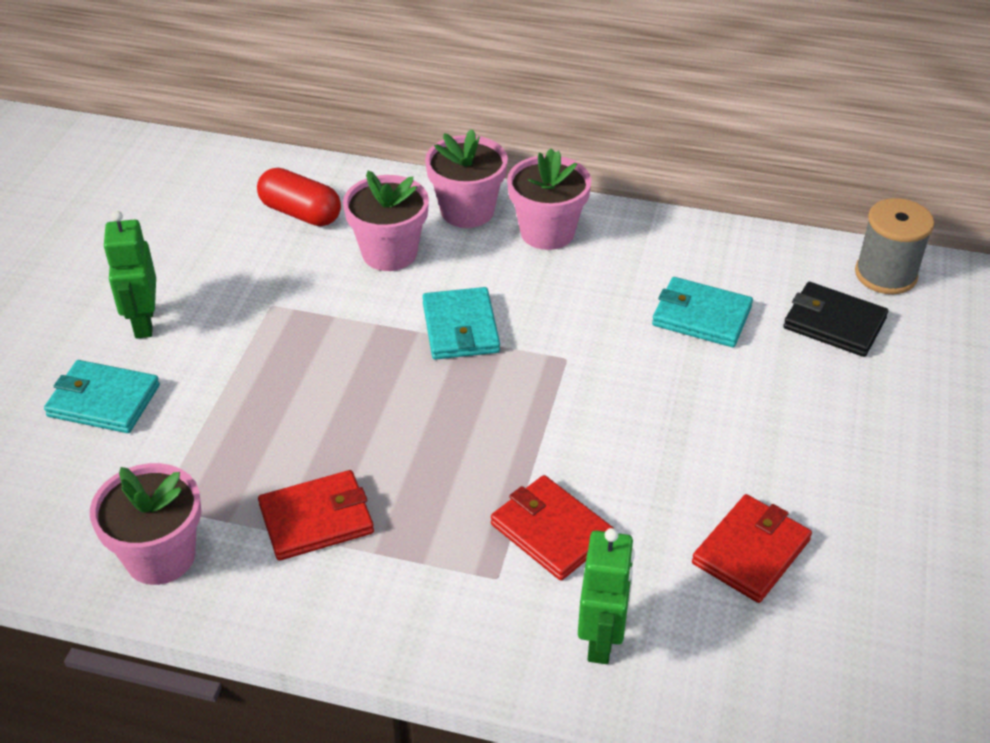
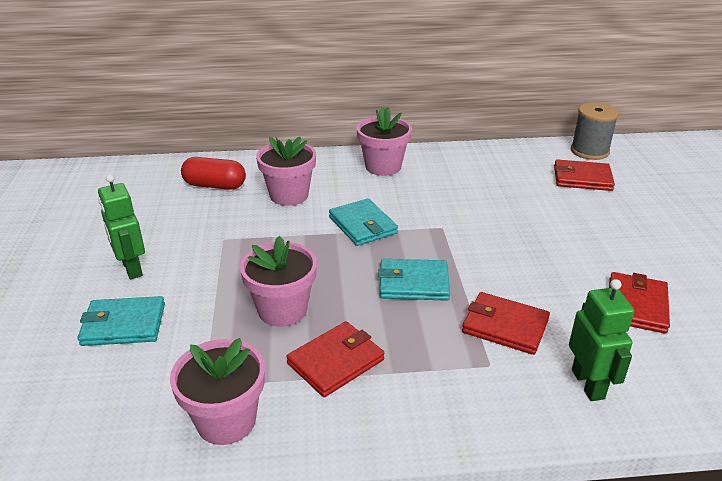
camera: 20 degrees left, 10 degrees down
pink flower pot [425,129,508,228] -> pink flower pot moved to [240,236,317,327]
turquoise wallet [652,277,753,347] -> turquoise wallet moved to [378,259,450,301]
black wallet [783,282,888,357] -> red wallet [554,159,615,191]

